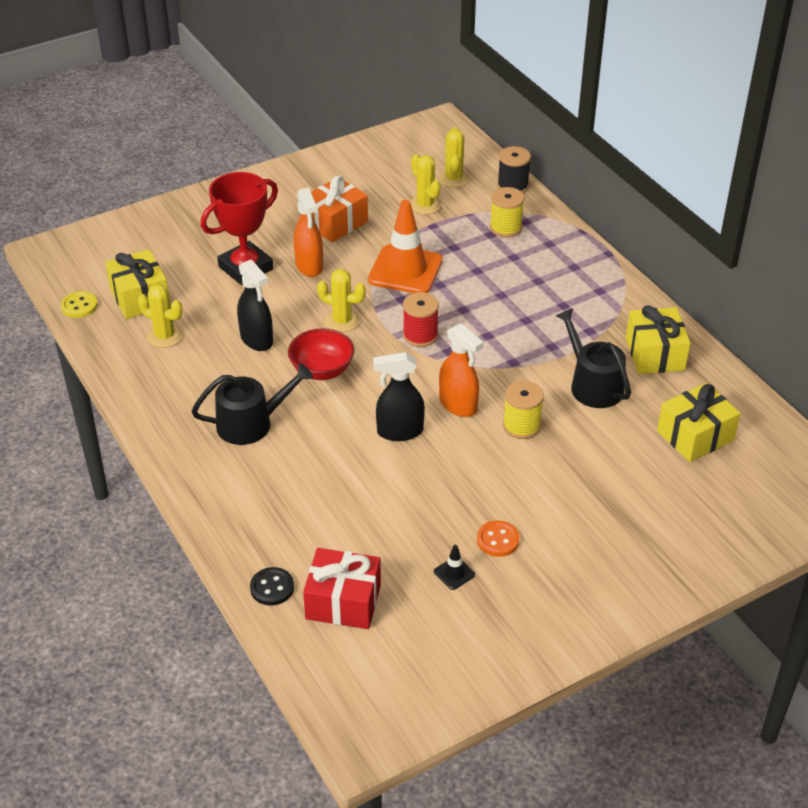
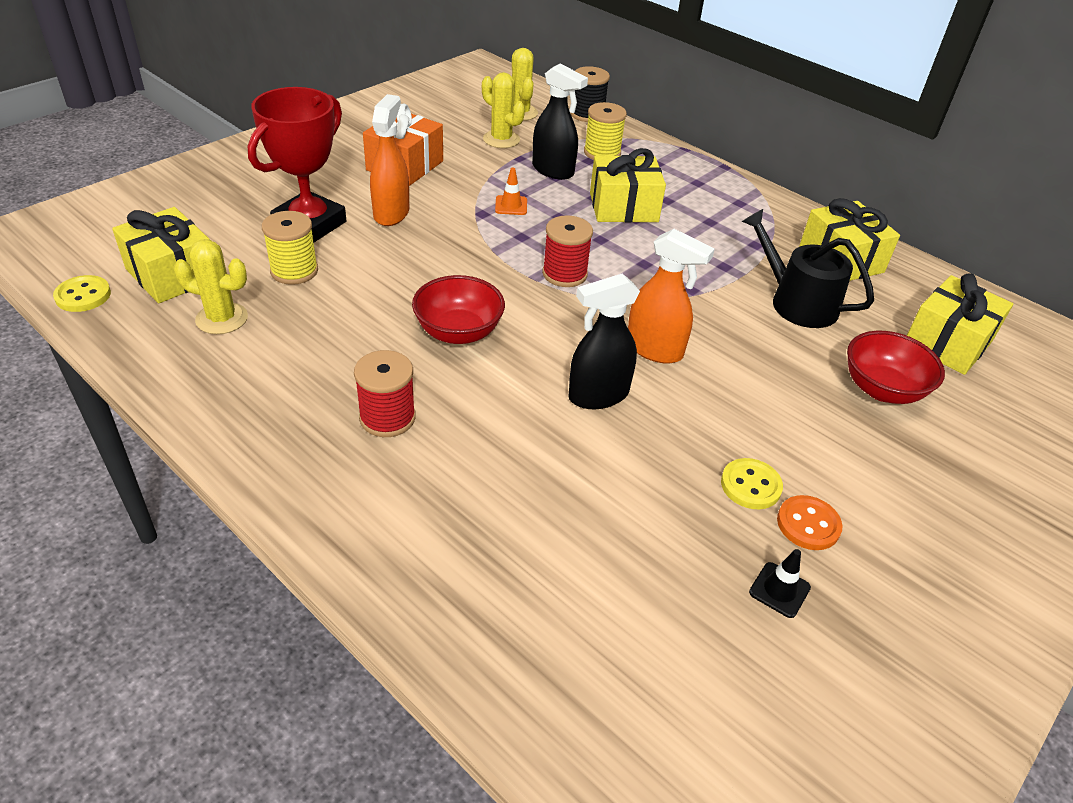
camera: 20 degrees left, 0 degrees up
black watering can [192,363,313,445] -> red spool [354,350,416,437]
black spray bottle [237,259,273,351] -> black spray bottle moved to [532,63,588,180]
black button [250,567,294,605] -> none
orange spray bottle [294,188,323,277] -> orange spray bottle turned 135 degrees counterclockwise [370,94,409,226]
red gift [303,548,381,629] -> none
yellow cactus [317,269,366,332] -> none
orange traffic cone [368,200,443,293] -> orange traffic cone [495,168,527,215], size x0.40
yellow spool [503,381,544,439] -> yellow spool moved to [262,211,318,285]
none -> yellow gift [590,148,666,223]
none -> yellow button [721,458,783,509]
none -> red bowl [847,331,945,404]

